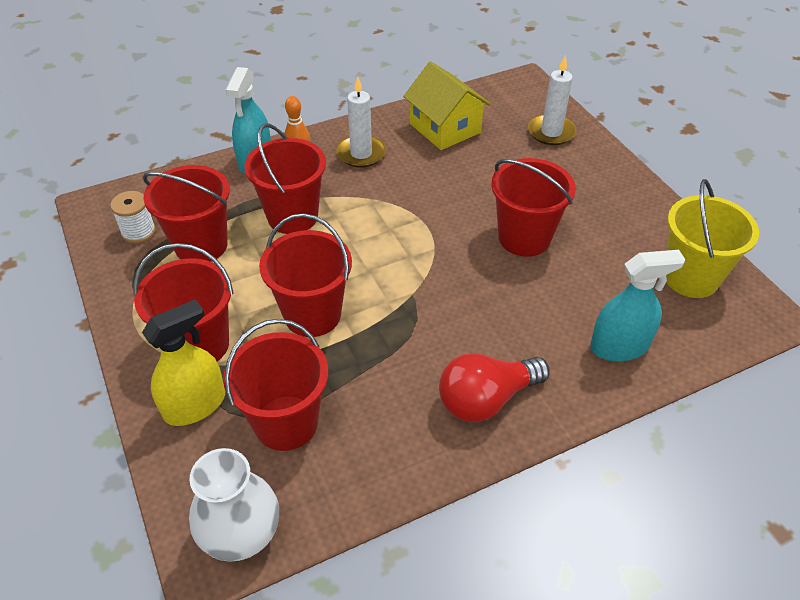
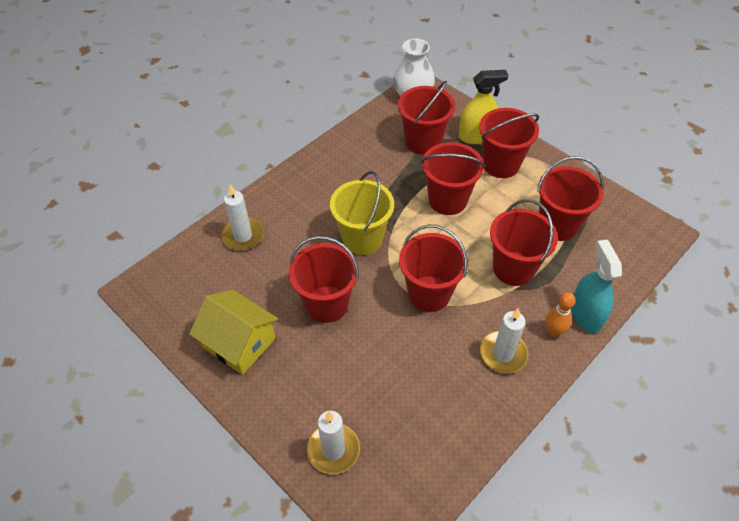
camera: 160 degrees right, 5 degrees up
white spool [110,191,156,244] -> none
yellow spray bottle [142,299,225,426] -> yellow spray bottle turned 135 degrees counterclockwise [459,70,508,144]
yellow house [403,61,491,150] -> yellow house moved to [189,290,278,375]
red light bulb [439,353,550,422] -> none
turquoise spray bottle [590,250,685,362] -> white candle [221,184,264,251]
yellow bucket [666,179,759,298] -> yellow bucket moved to [330,171,394,255]
none -> red bucket [399,225,468,312]

